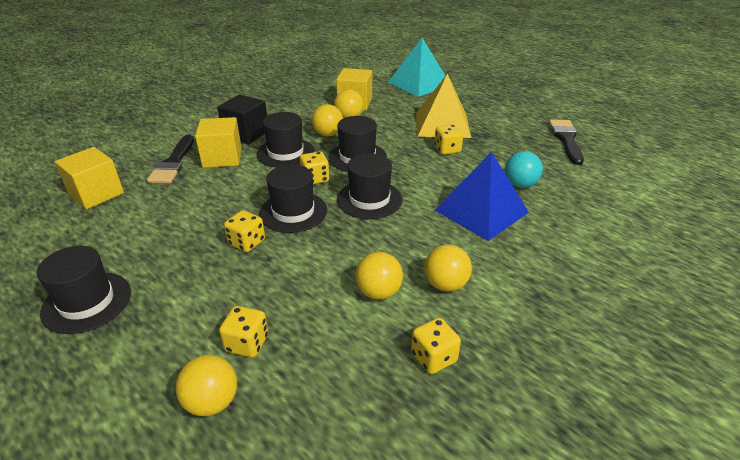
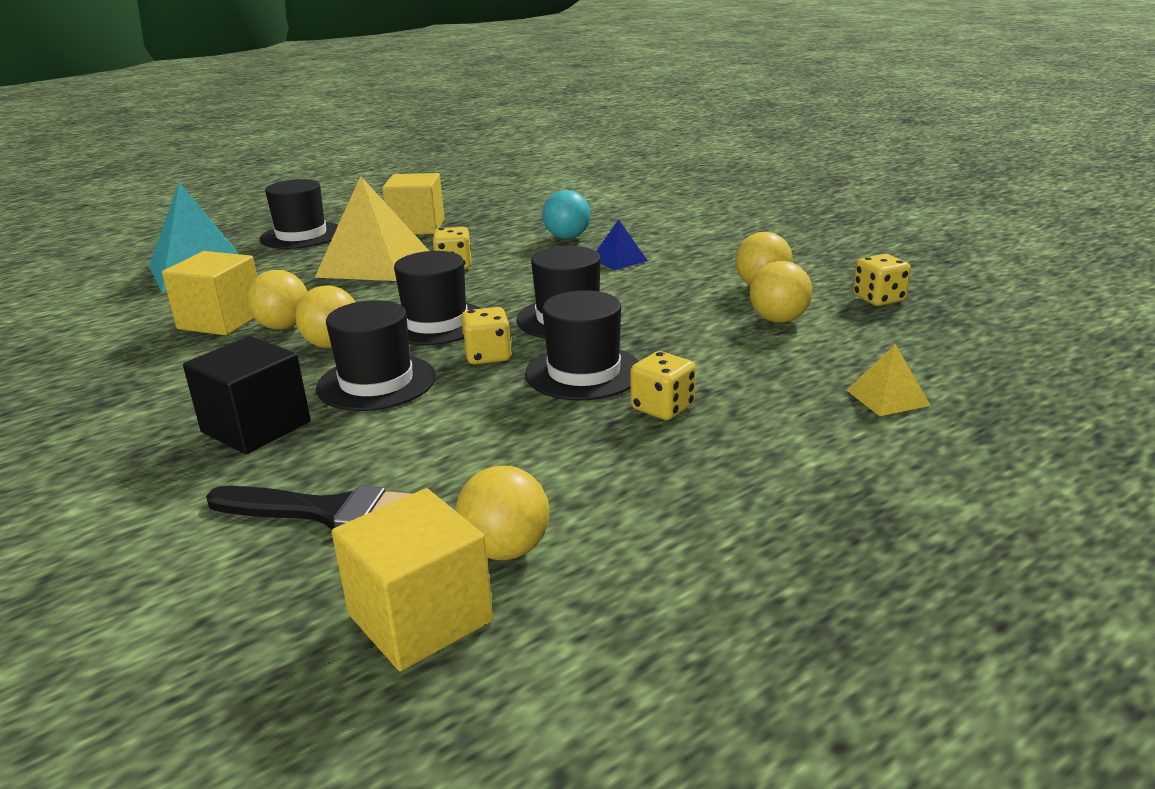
camera: 80 degrees left, 10 degrees down
black hat [37,246,131,334] -> black hat moved to [260,179,338,249]
yellow ball [175,355,237,416] -> yellow ball moved to [456,466,549,560]
yellow cube [195,117,242,168] -> yellow cube moved to [382,173,445,234]
yellow dice [219,306,268,357] -> yellow pyramid [847,344,931,416]
blue pyramid [435,152,529,241] -> blue pyramid [597,219,648,270], size x0.47
black brush [549,119,584,165] -> none

